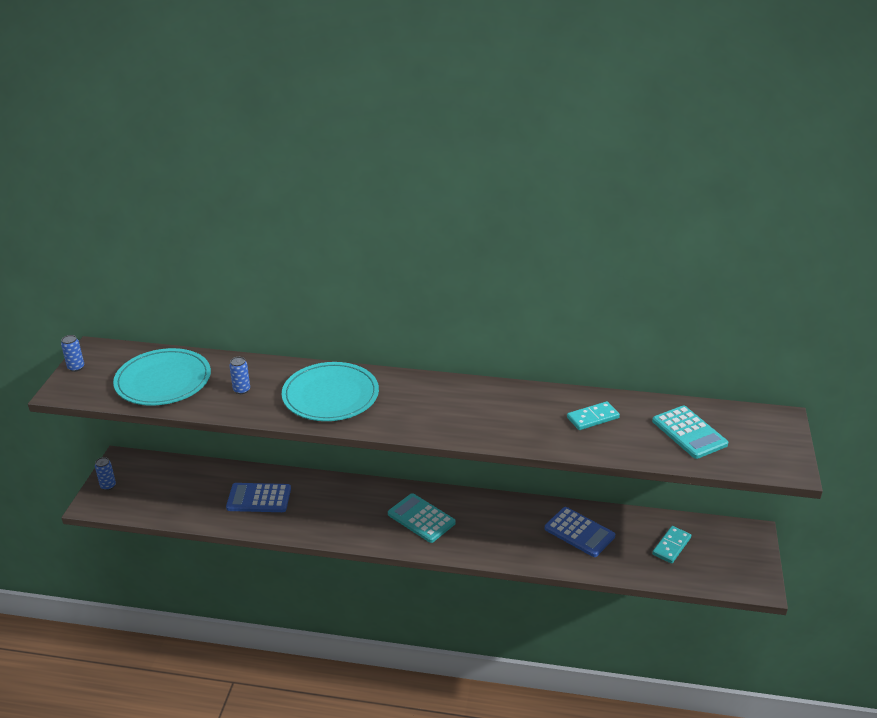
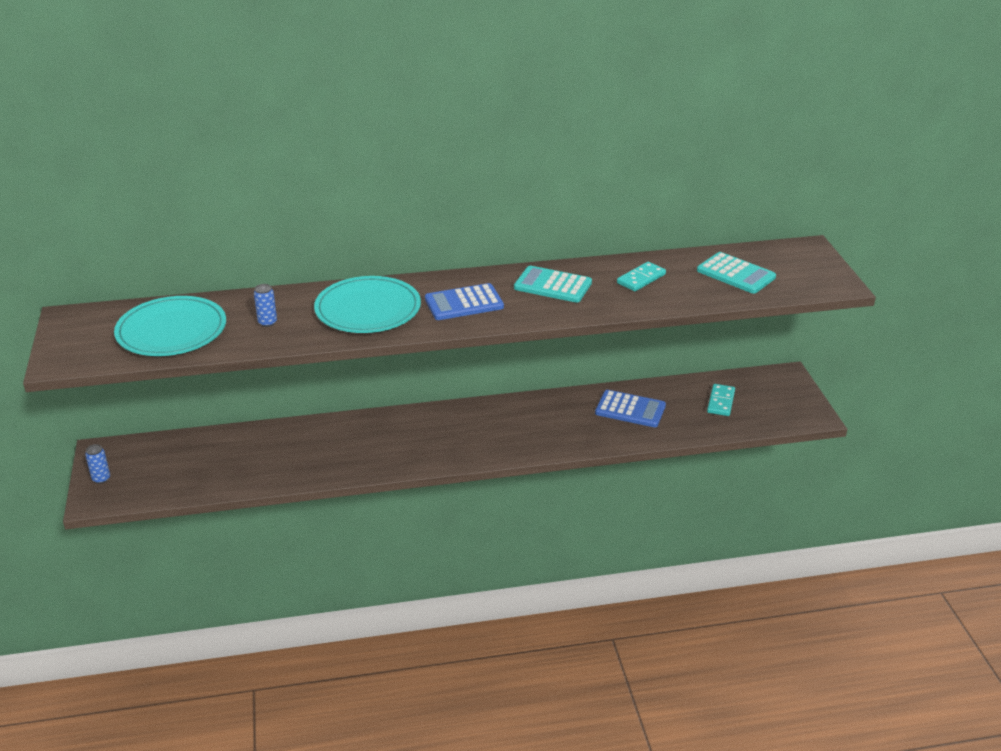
camera: 20 degrees left, 0 degrees up
blue can [61,335,84,372] -> none
blue calculator [226,483,291,512] -> blue calculator moved to [425,283,504,320]
turquoise calculator [388,493,456,543] -> turquoise calculator moved to [514,266,592,303]

